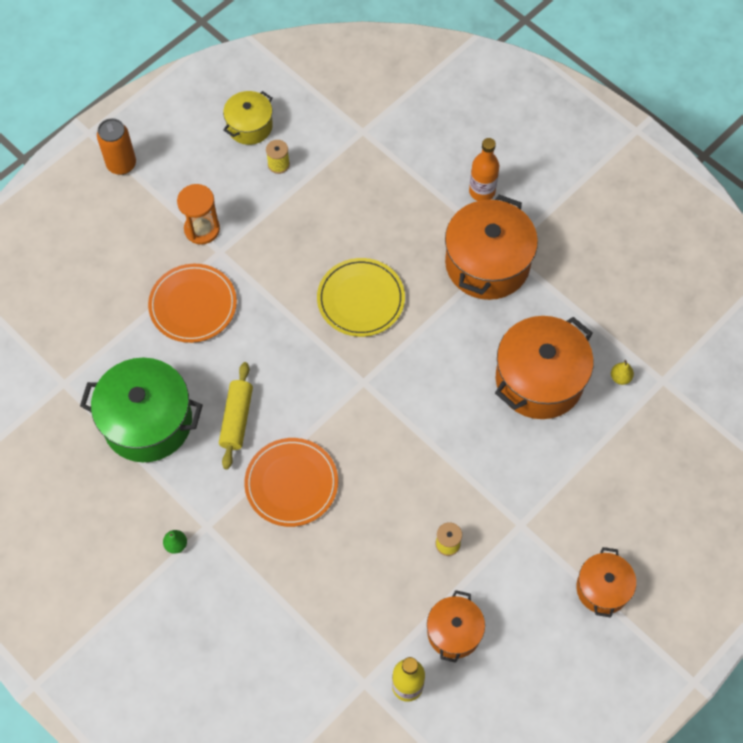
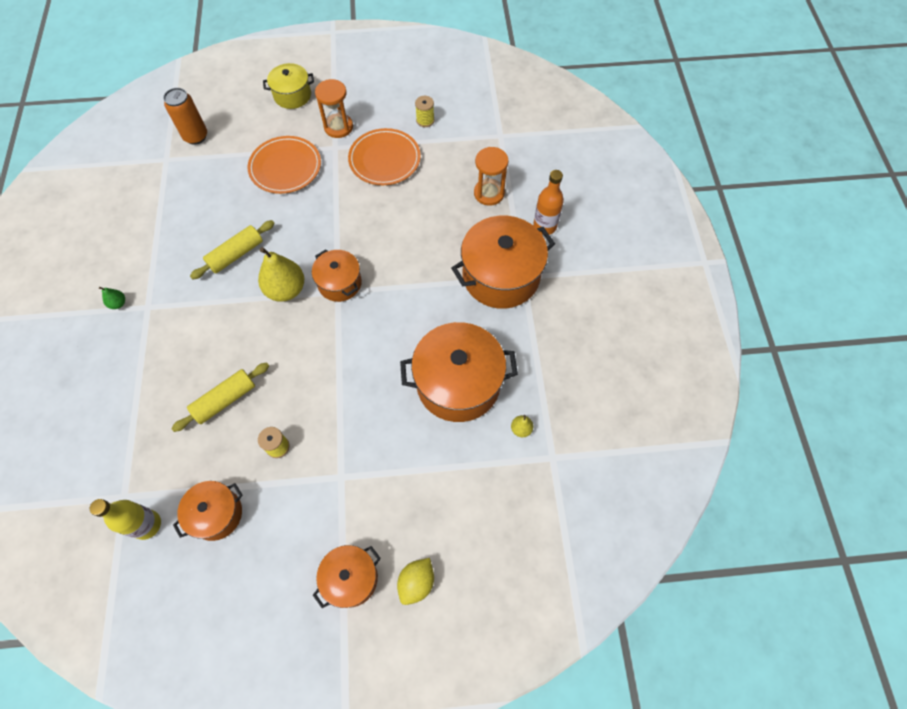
camera: 40 degrees right, 0 degrees up
green pot [80,358,203,462] -> none
orange can [97,118,136,175] -> orange can moved to [163,88,207,145]
yellow pot [223,91,273,145] -> yellow pot moved to [263,63,314,109]
orange plate [244,438,338,527] -> orange plate moved to [348,128,421,185]
yellow plate [317,258,405,337] -> none
none -> yellow rolling pin [171,362,269,432]
none -> yellow pear [258,247,304,302]
none -> orange pot [312,249,362,302]
none -> yellow lemon [397,558,434,605]
none -> orange hourglass [474,147,508,206]

